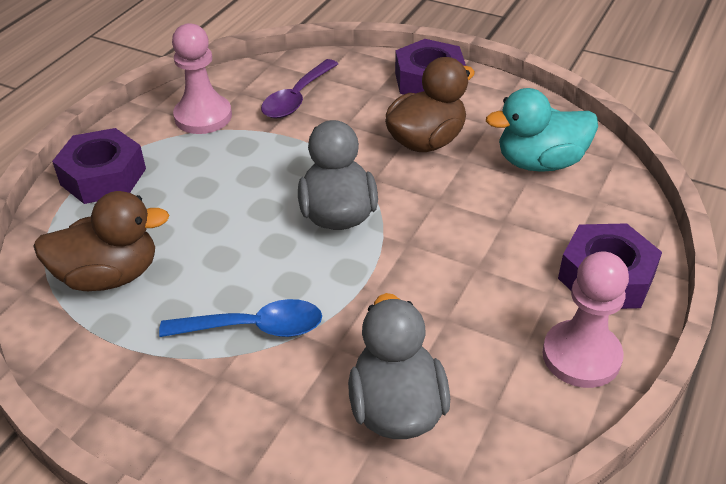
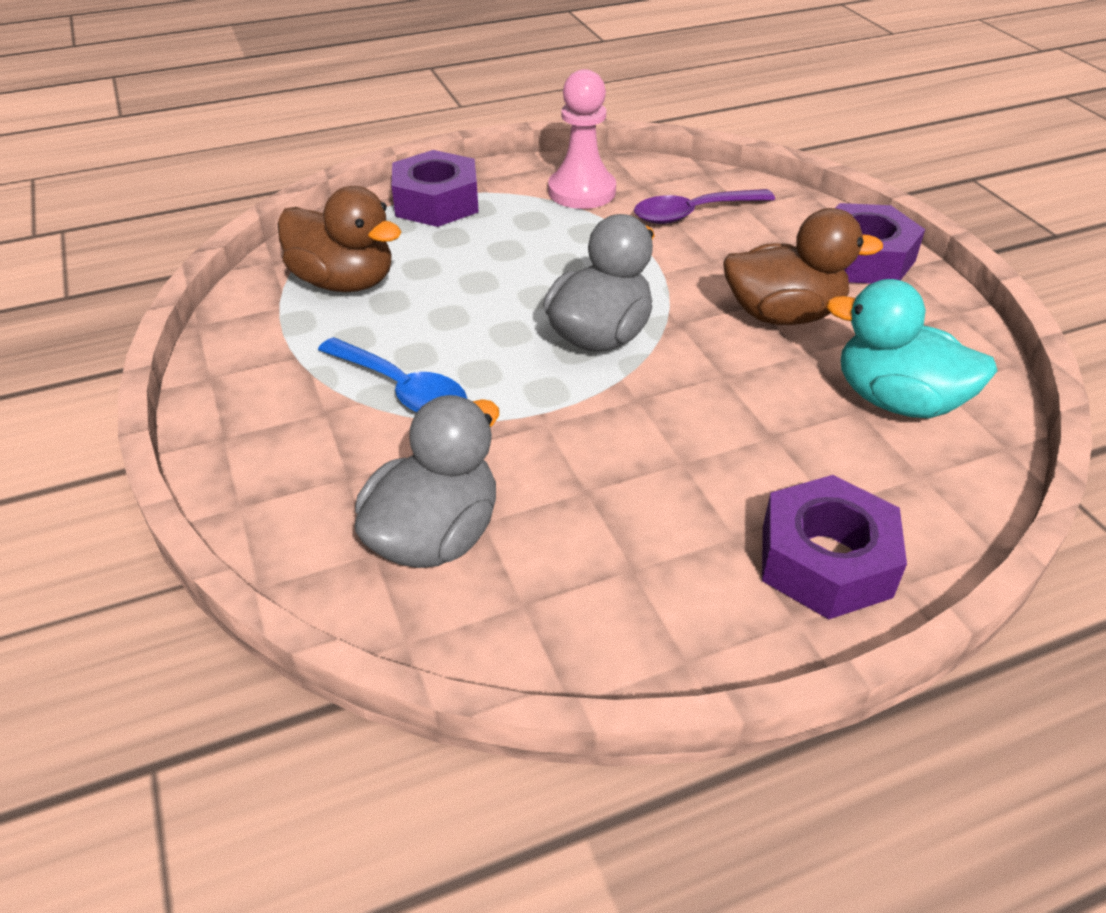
camera: 40 degrees right, 0 degrees up
pink pawn [542,252,629,388] -> none

